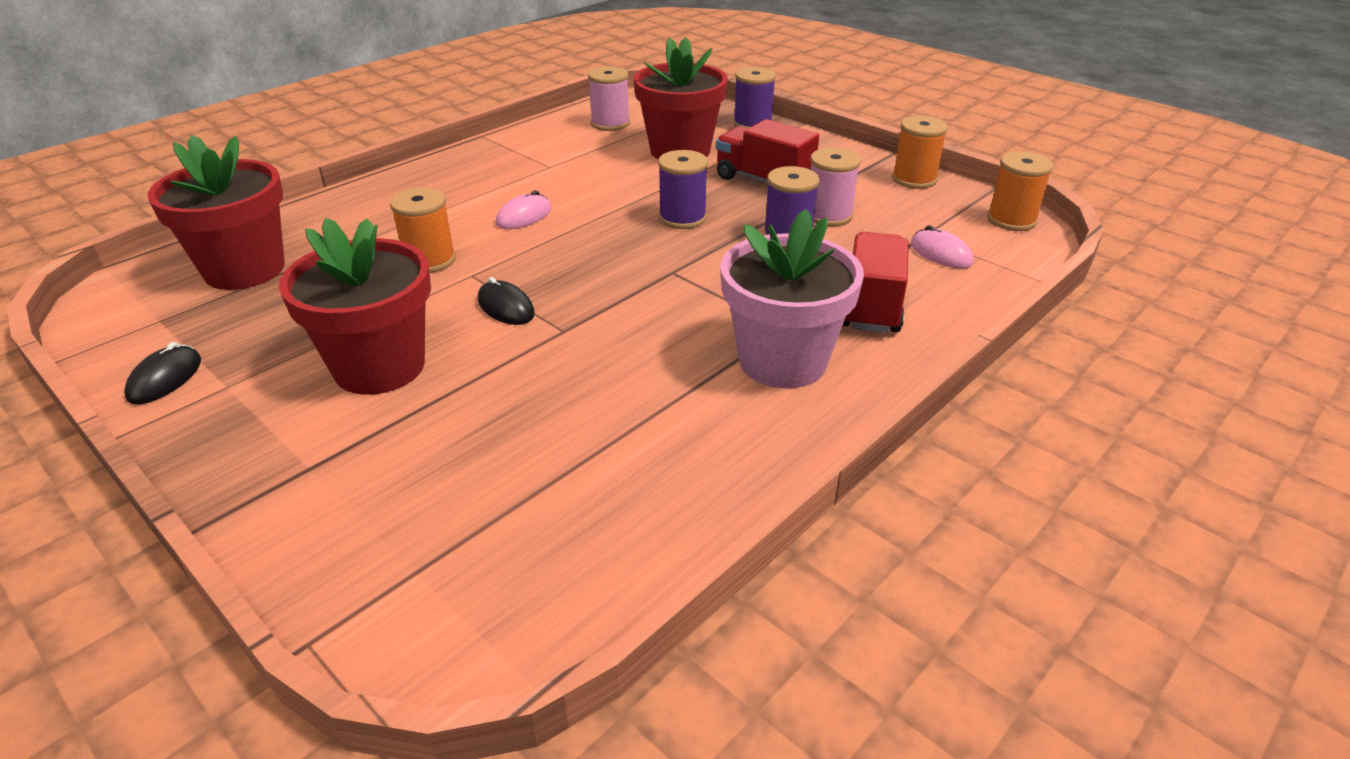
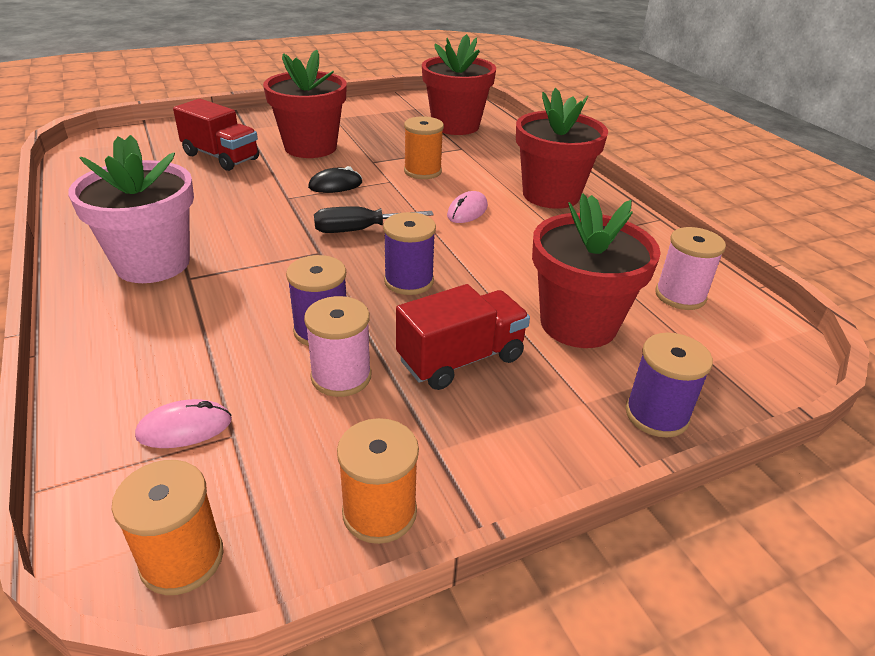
camera: 110 degrees right, 0 degrees up
black mouse [124,342,201,404] -> none
pink mouse [496,190,551,229] -> pink mouse turned 60 degrees clockwise [447,191,488,223]
red truck [842,232,909,333] -> red truck moved to [173,99,259,171]
none -> black screwdriver [314,206,434,233]
none -> red flower pot [516,88,608,209]

